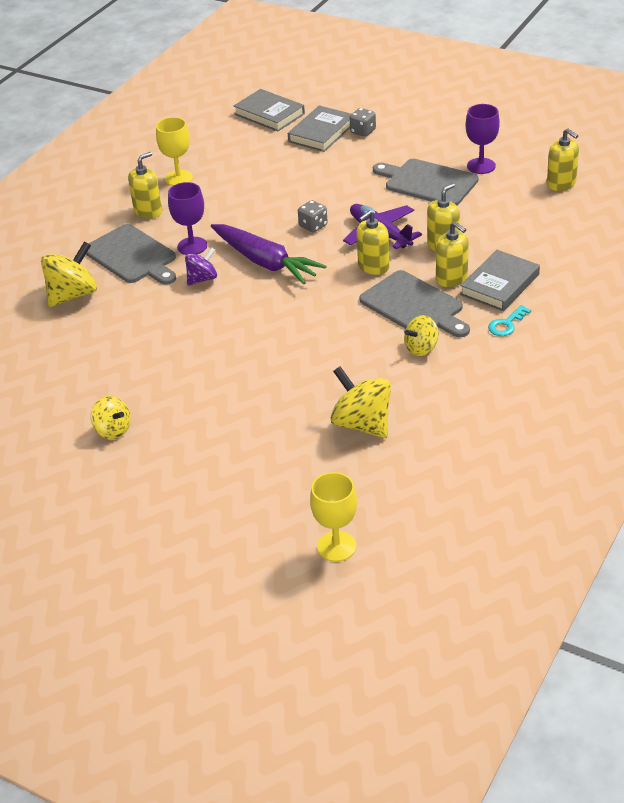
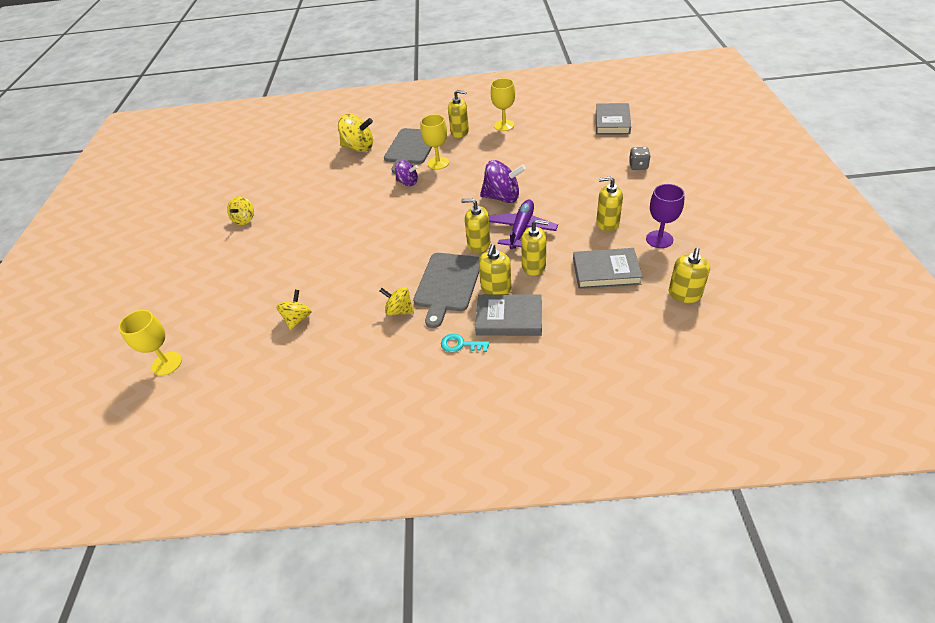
camera: 60 degrees right, 5 degrees up
purple goblet [168,182,207,255] -> yellow goblet [421,114,449,170]
purple carrot [211,224,327,284] -> none
grey book [288,105,351,152] -> grey book moved to [573,248,643,289]
grey dice [298,200,328,233] -> purple spinning top [480,160,526,203]
yellow spinning top [330,366,391,438] -> yellow spinning top [276,290,312,330], size x0.61
grey cutting board [373,159,479,205] -> yellow soap dispenser [596,176,623,232]

